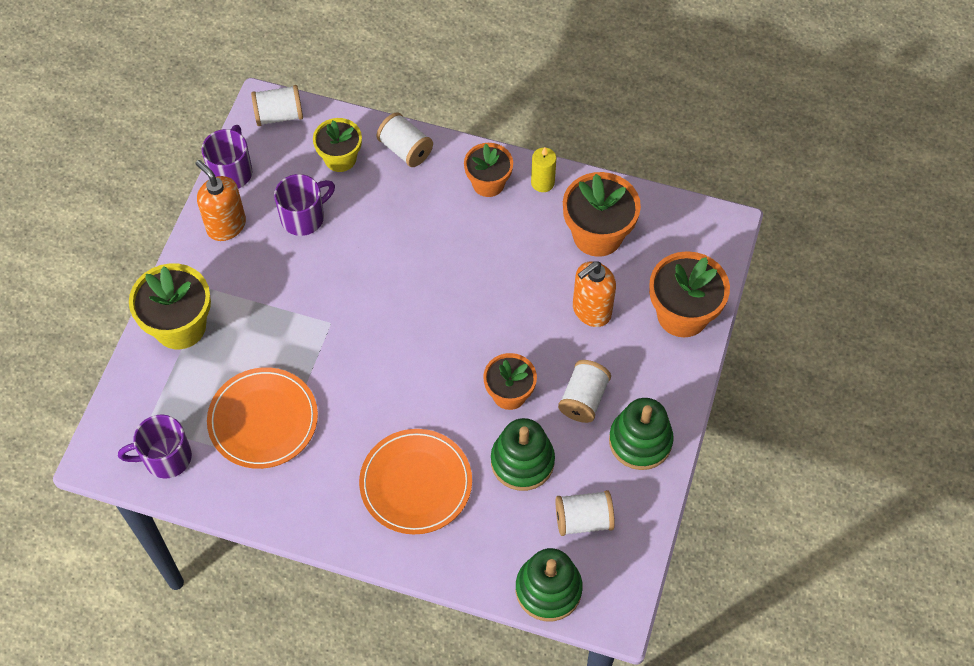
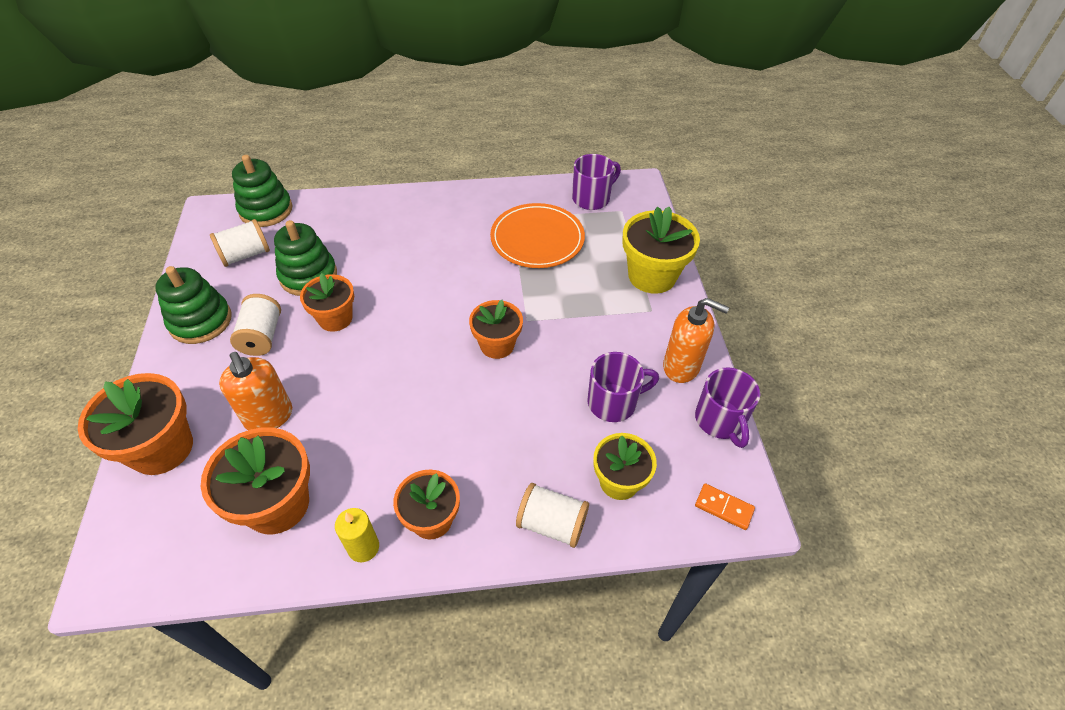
camera: 155 degrees right, 10 degrees down
white spool [251,85,303,126] -> orange domino [695,484,755,530]
purple mug [274,174,335,236] -> purple mug turned 135 degrees counterclockwise [588,352,659,422]
orange plate [359,429,472,534] -> none
orange soap dispenser [573,261,616,327] -> orange soap dispenser turned 120 degrees clockwise [219,352,292,430]
none -> orange flower pot [469,300,523,359]

